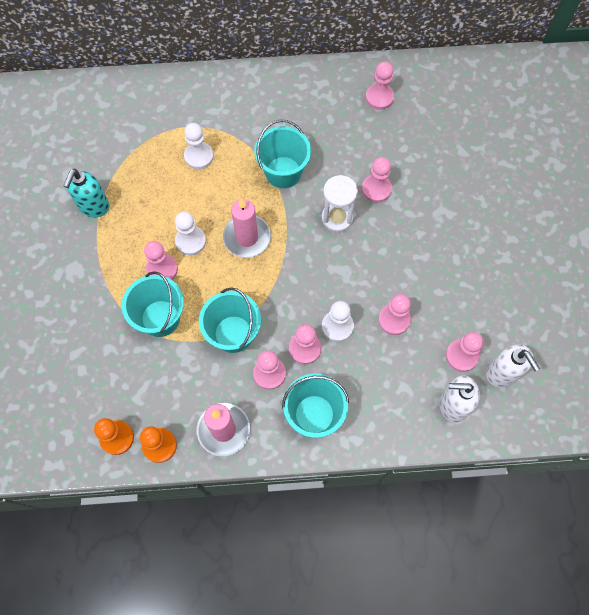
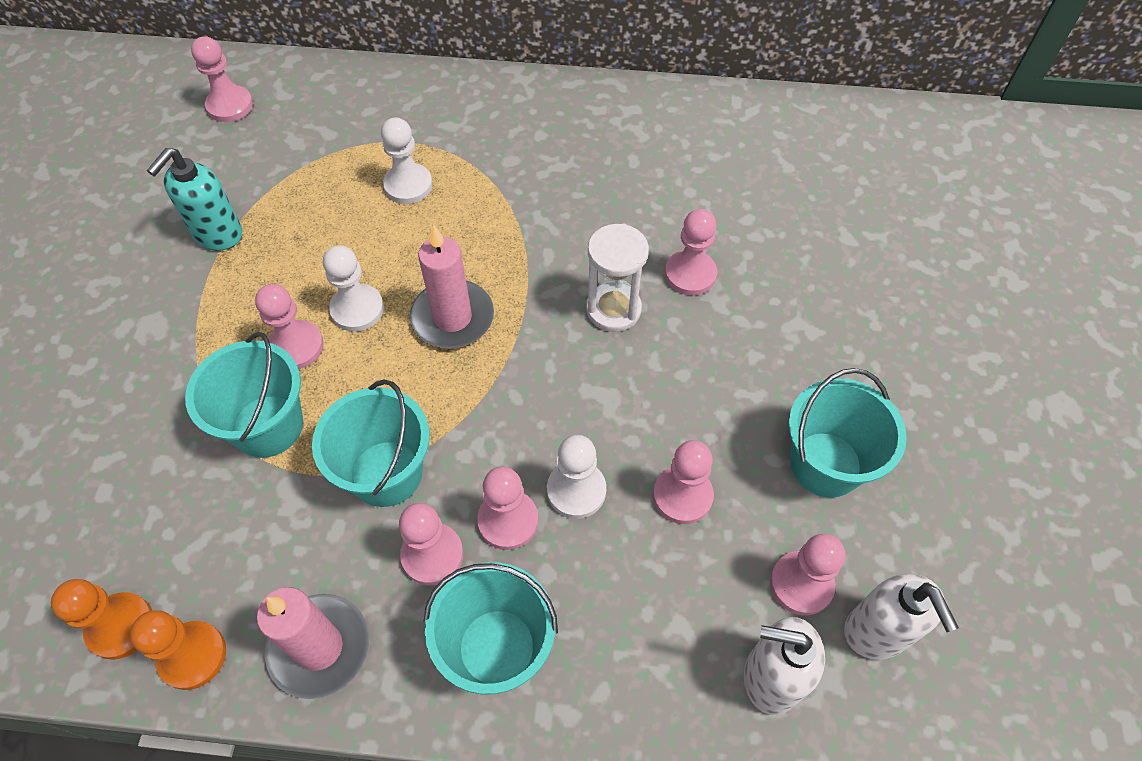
camera: 10 degrees right, 10 degrees down
turquoise bucket [254,119,311,188] -> turquoise bucket moved to [788,368,907,498]
pink pawn [366,62,394,110] -> pink pawn moved to [191,36,253,122]

